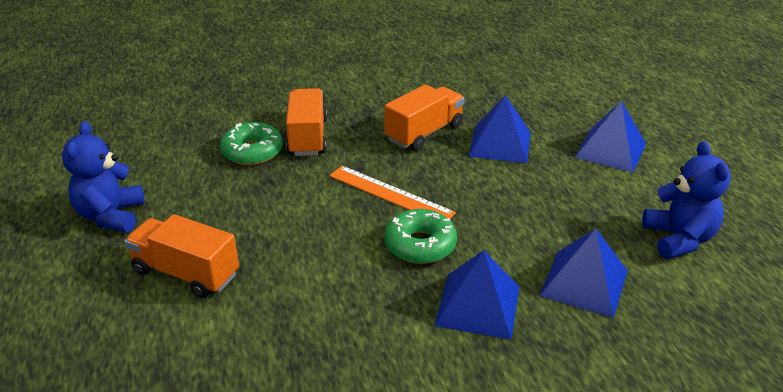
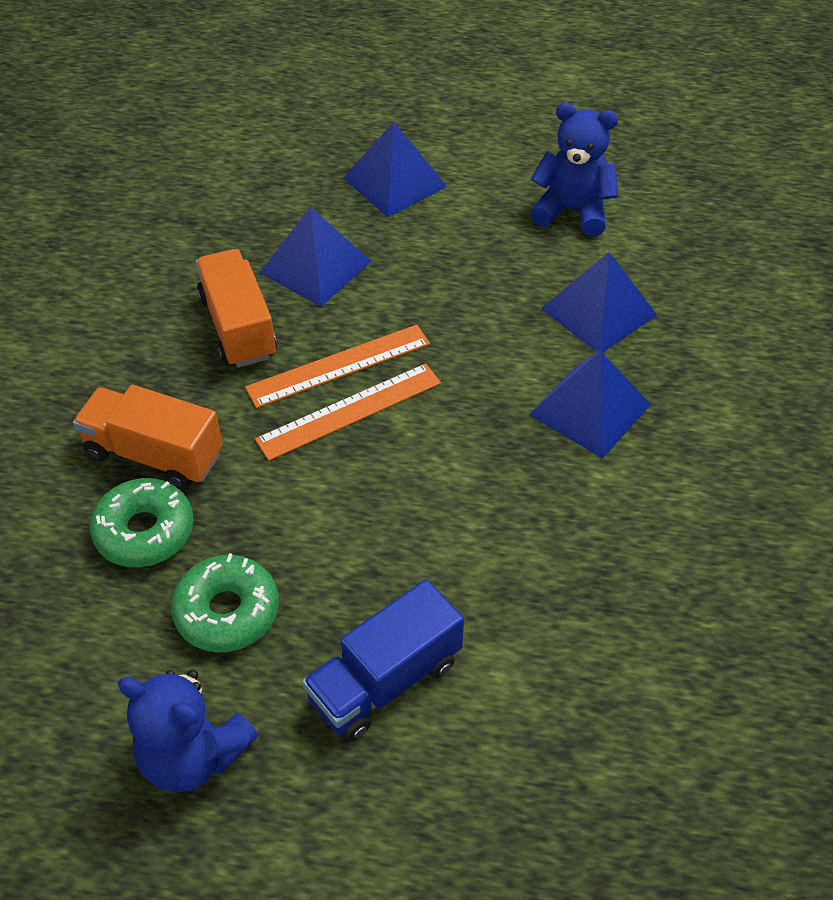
camera: 65 degrees left, 15 degrees up
orange truck [124,214,239,298] -> blue truck [302,579,464,742]
green donut [384,209,457,264] -> green donut moved to [171,553,279,653]
none -> orange ruler [245,325,430,408]

